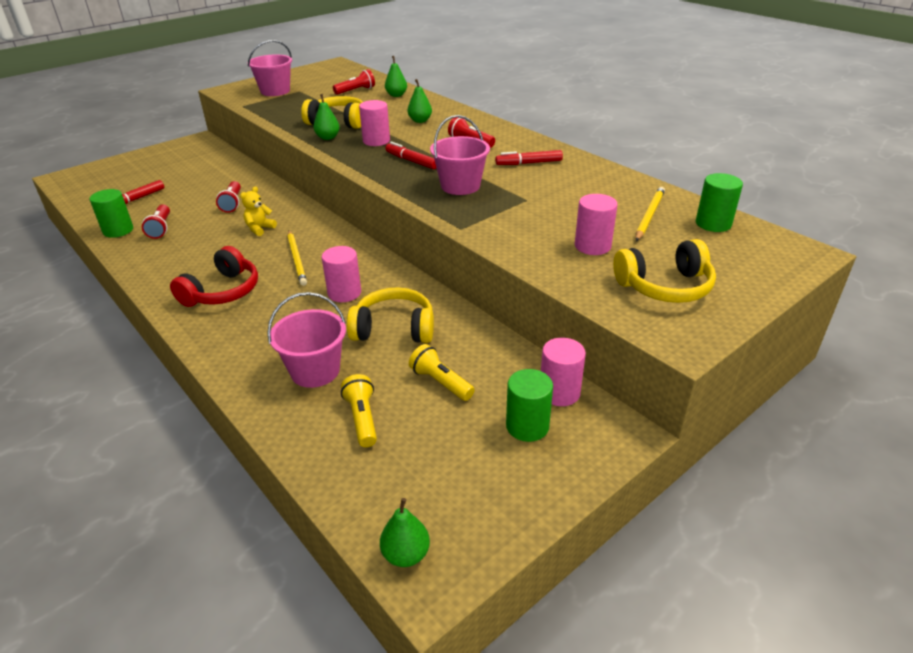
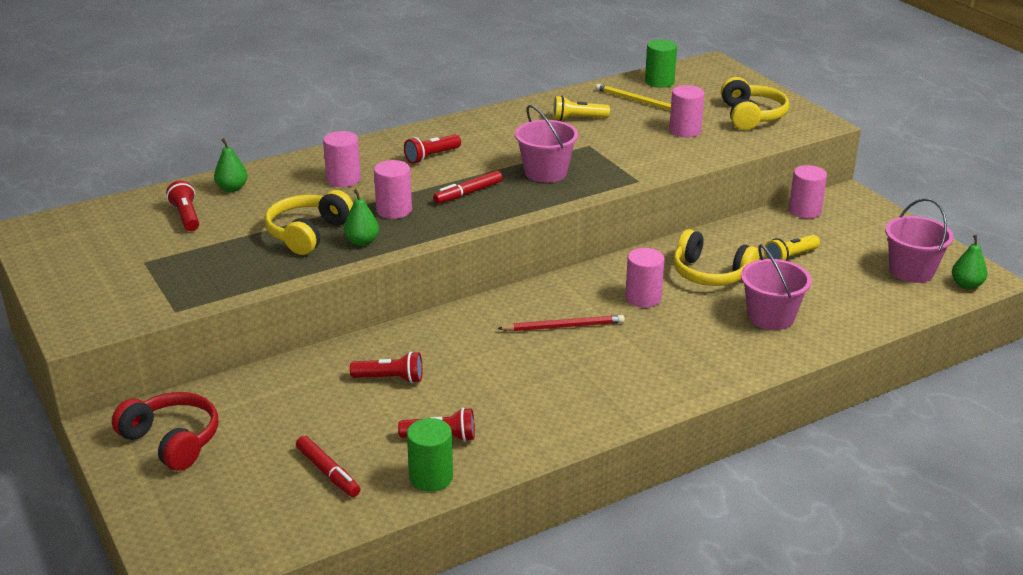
camera: 80 degrees left, 5 degrees down
red headphones [170,246,258,307] -> red headphones moved to [112,392,218,471]
yellow teddy bear [240,186,277,236] -> none
pink bucket [248,40,292,96] -> pink bucket moved to [885,198,954,283]
yellow pencil [287,230,307,286] -> red pencil [497,315,625,331]
yellow flashlight [341,374,377,447] -> yellow flashlight moved to [553,96,610,121]
yellow headphones [347,287,434,343] -> yellow headphones turned 75 degrees counterclockwise [673,229,759,286]
green pear [408,79,432,123] -> pink cylinder [323,131,361,187]
red marker [495,150,563,165] -> none
green cylinder [506,369,553,442] -> none

